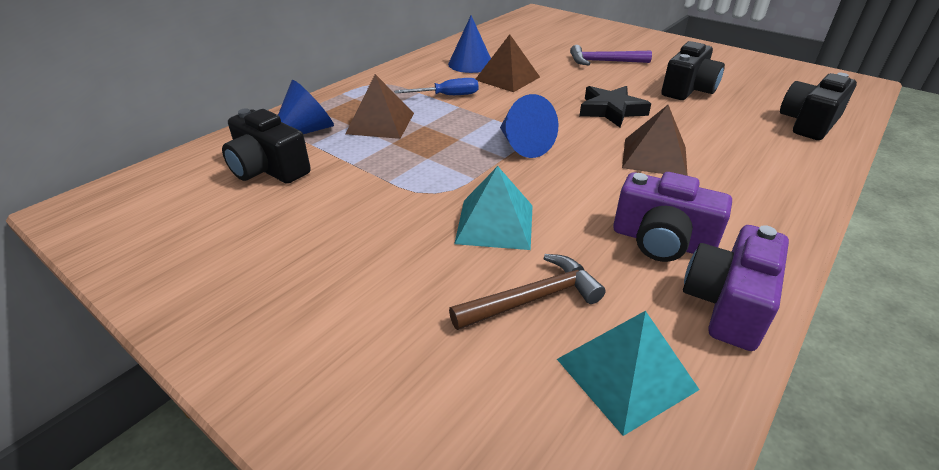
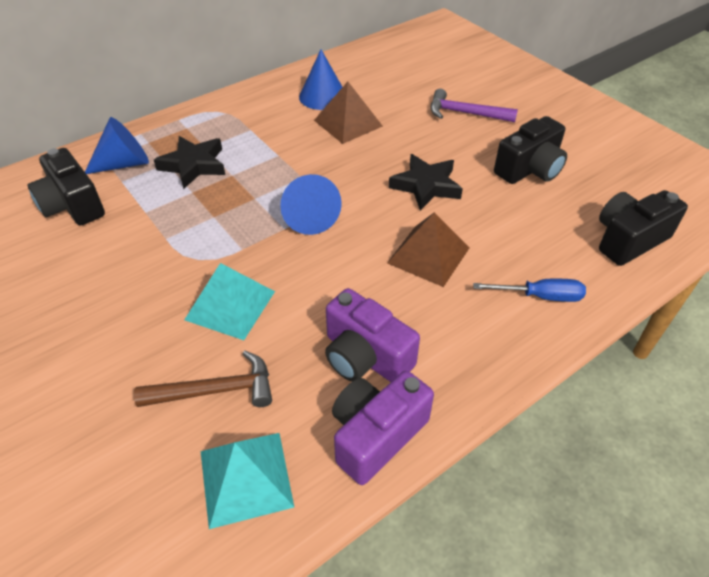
camera: 15 degrees right, 10 degrees up
brown pyramid [346,74,414,139] -> black star [154,136,225,189]
blue screwdriver [394,78,478,95] -> blue screwdriver moved to [473,279,586,302]

